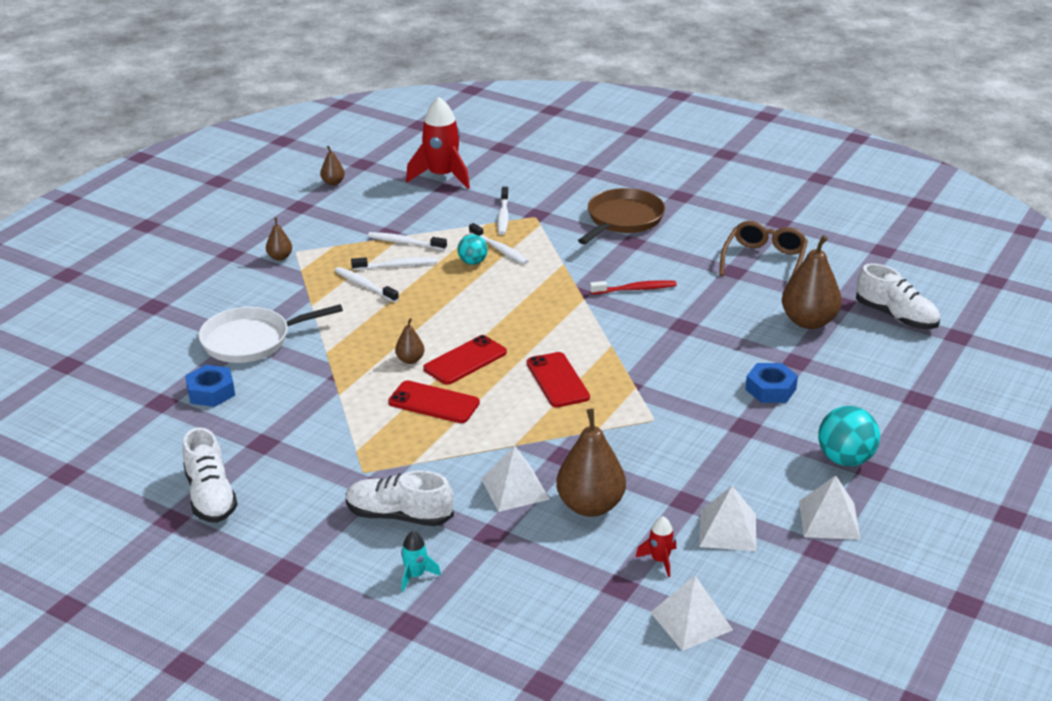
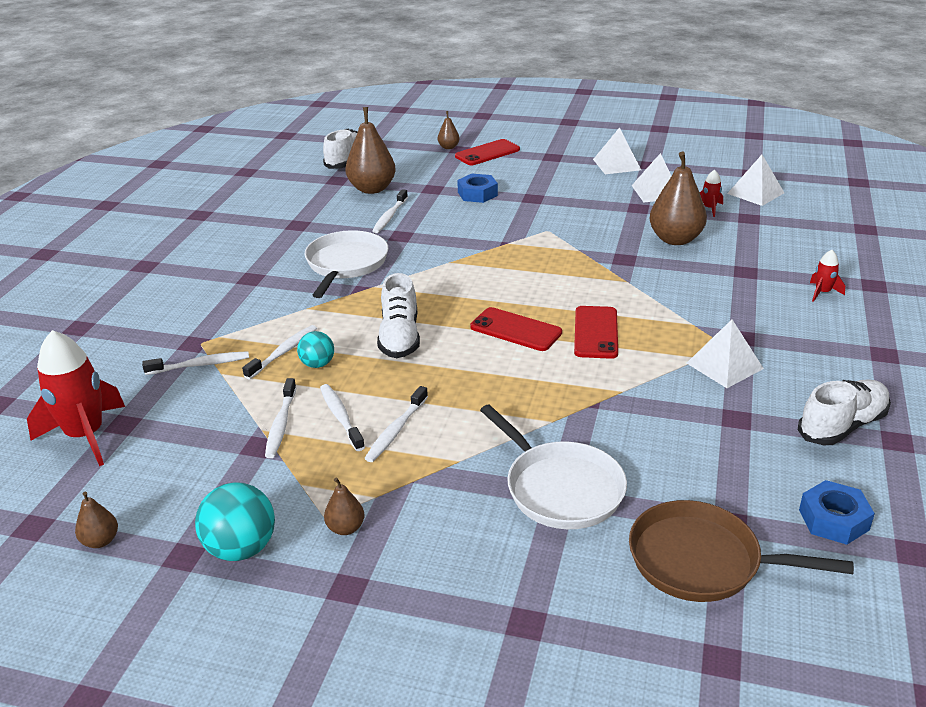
camera: 105 degrees left, 0 degrees up
blue nut [185,365,235,407] -> blue nut moved to [799,480,875,545]
white shoe [346,470,454,526] -> white shoe moved to [377,273,420,358]
brown pear [395,318,425,364] -> brown pear moved to [438,111,460,149]
turquoise rocket [401,531,441,591] -> red rocket [810,250,845,302]
white pyramid [481,445,550,512] -> white pyramid moved to [687,320,764,388]
red phone [527,352,590,407] -> red phone moved to [455,139,520,165]
brown pan [578,188,665,244] -> brown pan moved to [629,500,854,602]
red toothbrush [590,280,677,294] -> white pan [304,230,388,298]
brown glasses [719,221,808,281] -> none
turquoise ball [818,406,880,466] -> turquoise ball moved to [195,482,275,561]
none -> white toothbrush [372,189,408,233]

